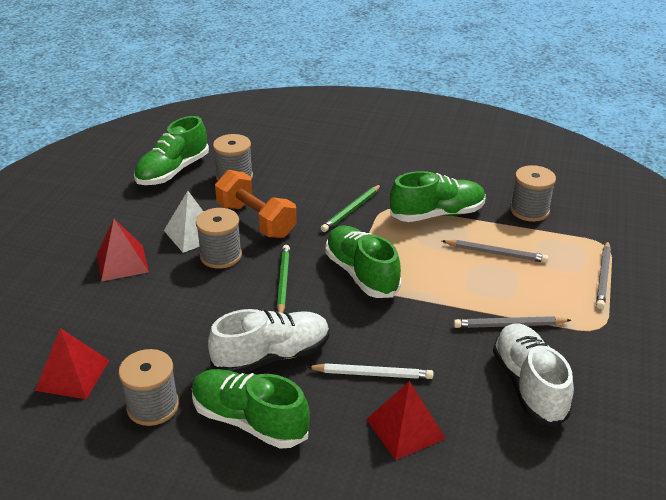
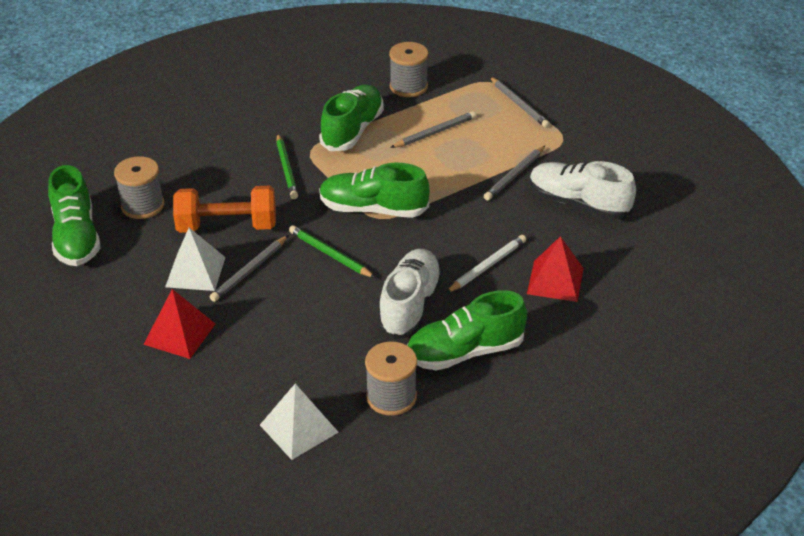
camera: 50 degrees left, 5 degrees up
red pyramid [35,328,109,399] -> white pyramid [260,384,339,460]
grey spool [196,208,242,269] -> grey pencil [210,235,289,302]

